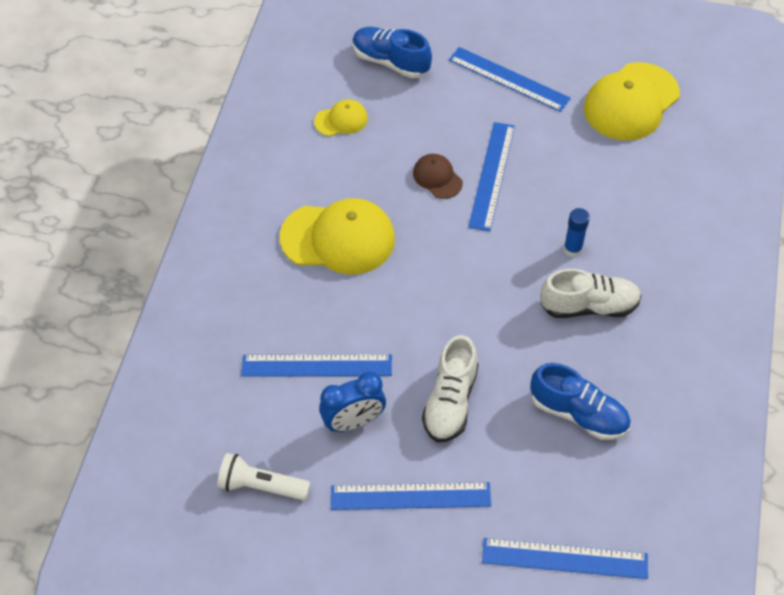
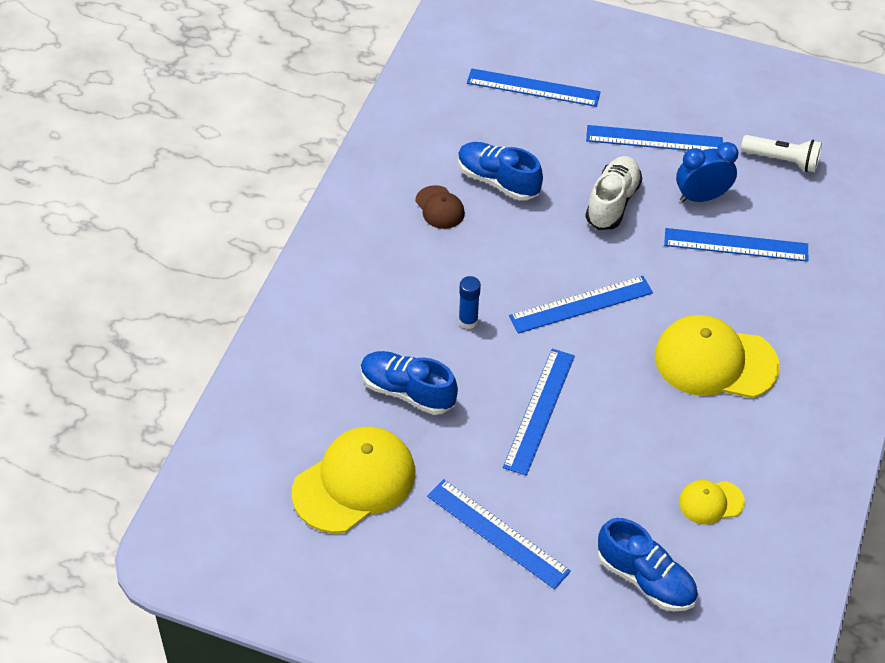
camera: 175 degrees left, 5 degrees down
brown cap [413,154,463,199] -> brown cap moved to [415,185,465,229]
white shoe [540,269,641,318] -> none
none -> blue shoe [361,351,458,415]
none -> blue ruler [509,276,653,333]

